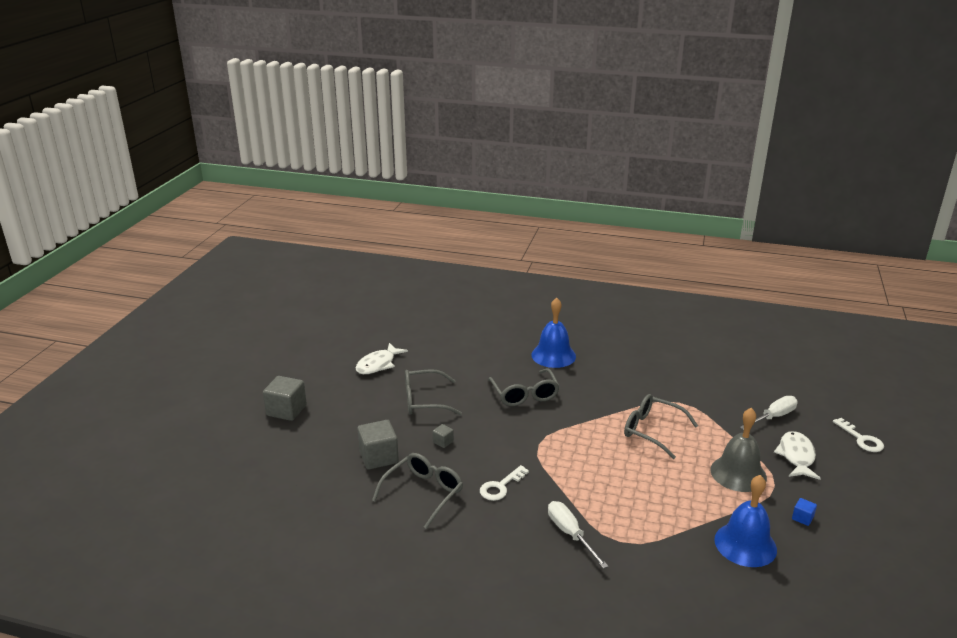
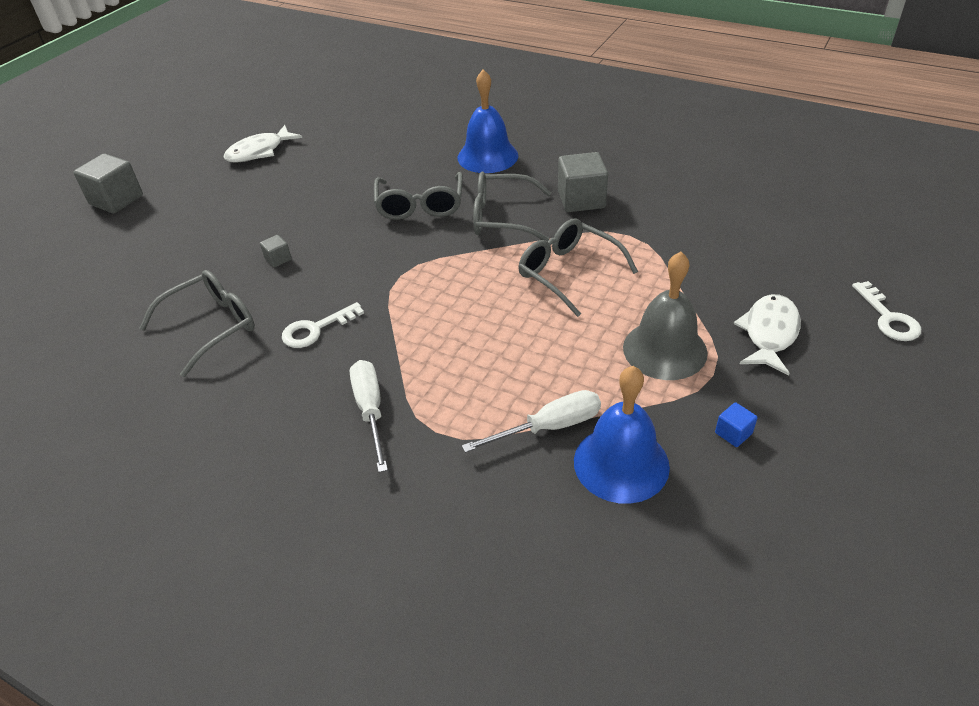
camera: 15 degrees right, 15 degrees up
grey cube [358,420,399,470] -> grey cube moved to [558,152,608,212]
grey glasses [405,369,462,415] -> grey glasses moved to [473,172,551,242]
white screwdriver [740,396,798,430] -> white screwdriver moved to [462,390,601,453]

